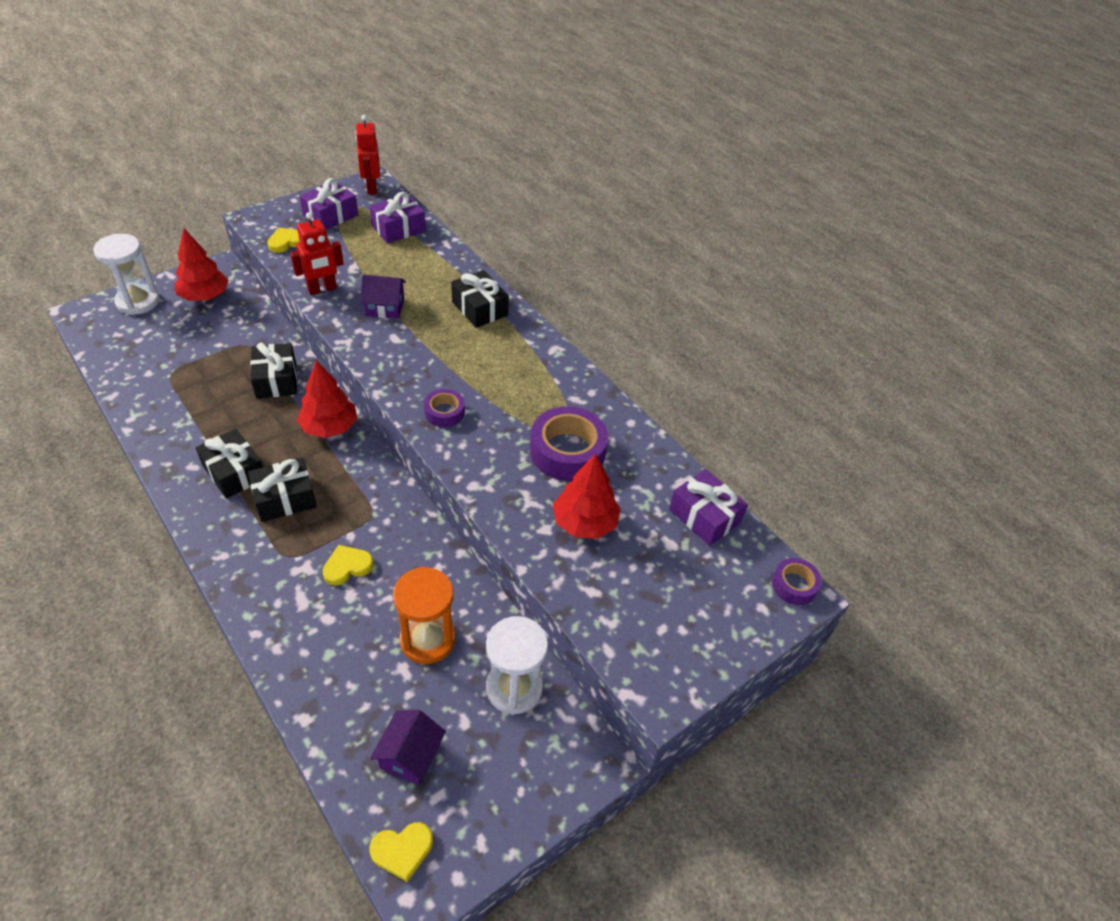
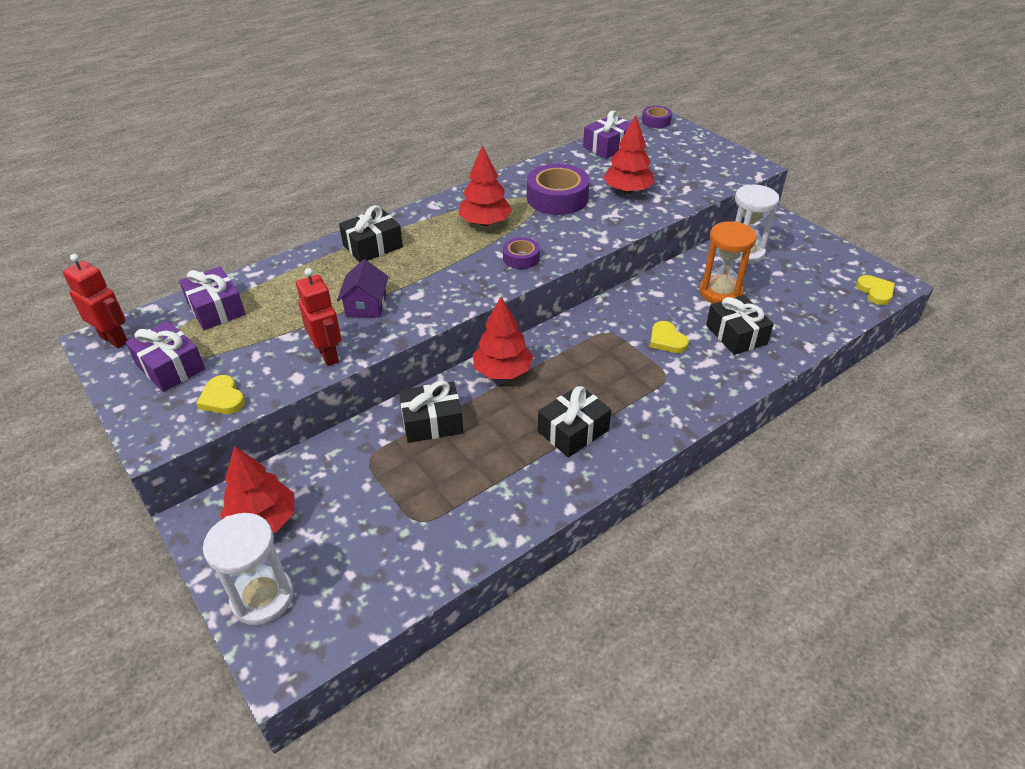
camera: 85 degrees left, 5 degrees down
black gift [248,458,317,522] -> black gift moved to [706,295,774,355]
red robot [355,115,380,195] -> red robot turned 135 degrees counterclockwise [63,254,128,348]
purple house [370,710,446,785] -> none
none -> red tree [458,145,512,226]

